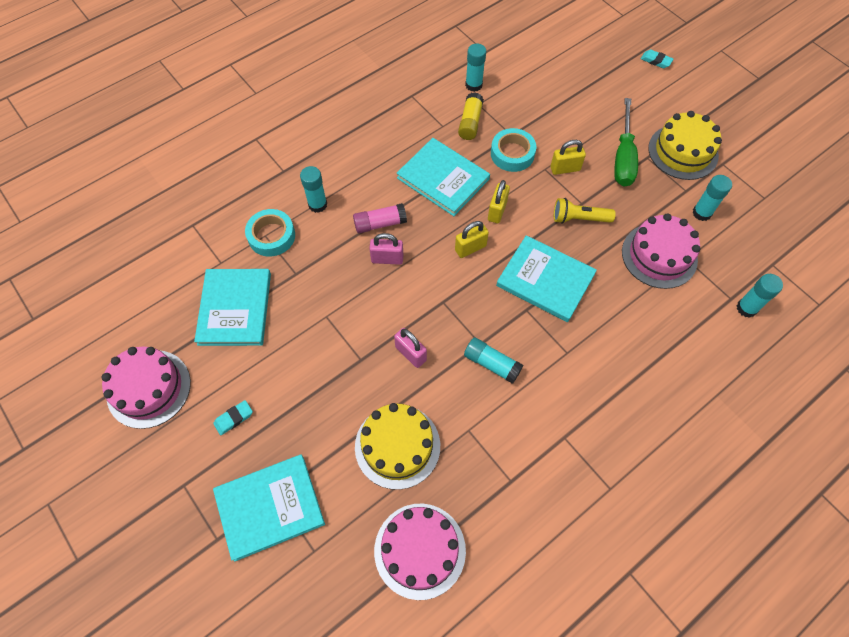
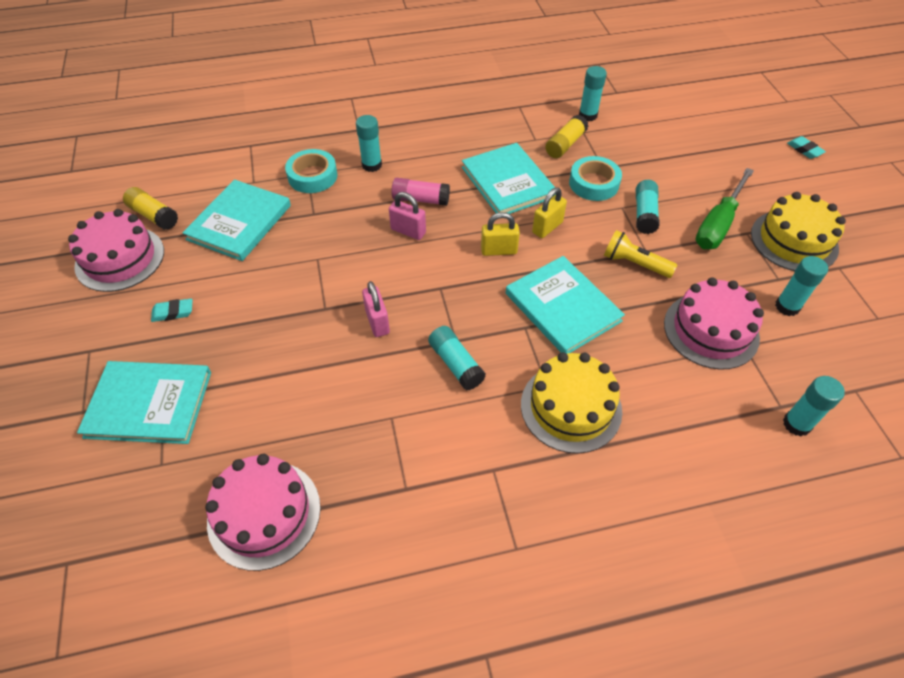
camera: 25 degrees right, 10 degrees down
yellow cake [355,403,440,490] -> yellow cake moved to [521,352,622,453]
yellow padlock [550,140,586,175] -> turquoise glue stick [636,180,660,234]
none -> yellow glue stick [123,187,178,230]

